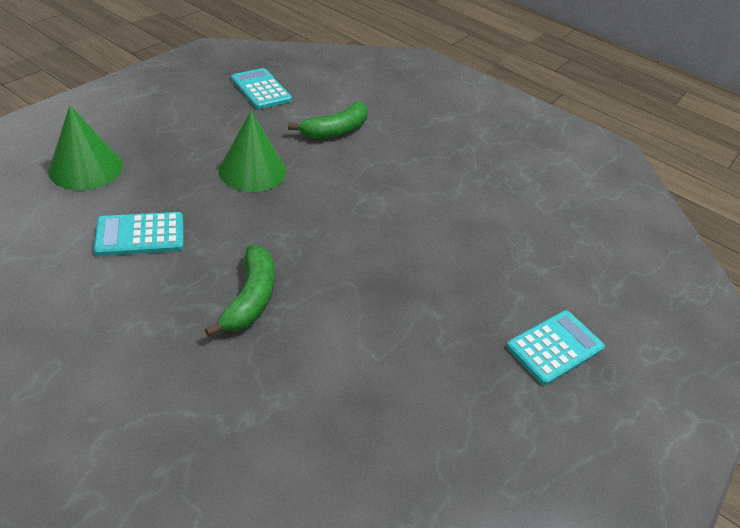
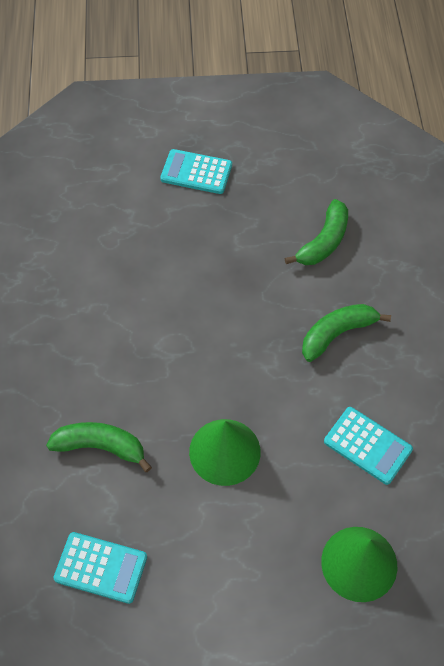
camera: 125 degrees left, 15 degrees up
turquoise calculator [231,68,292,109] -> turquoise calculator turned 90 degrees counterclockwise [54,532,147,604]
none -> green banana [285,199,348,265]

